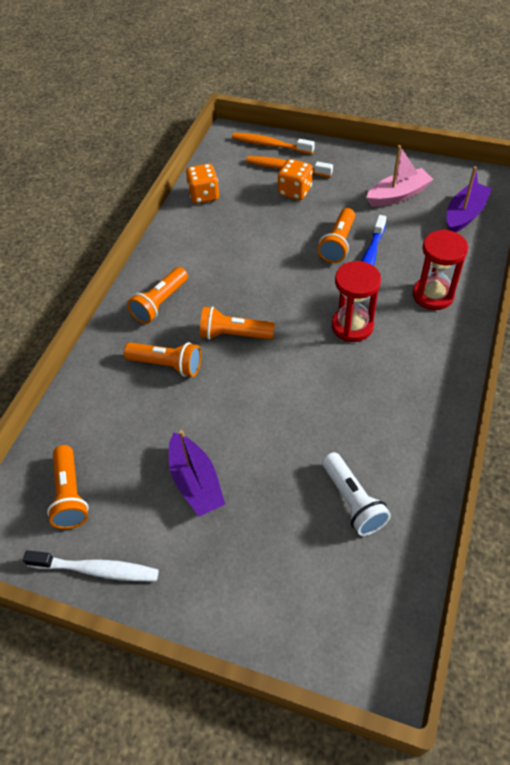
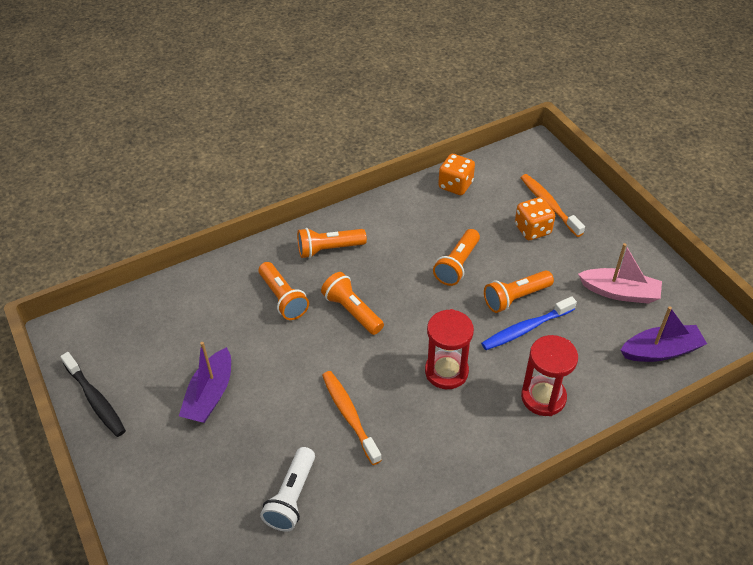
camera: 40 degrees right, 5 degrees down
white toothbrush [23,550,159,581] -> black toothbrush [60,352,126,437]
orange flashlight [47,445,89,529] -> orange flashlight moved to [433,229,480,286]
orange toothbrush [232,133,315,154] -> orange toothbrush moved to [322,371,382,465]

